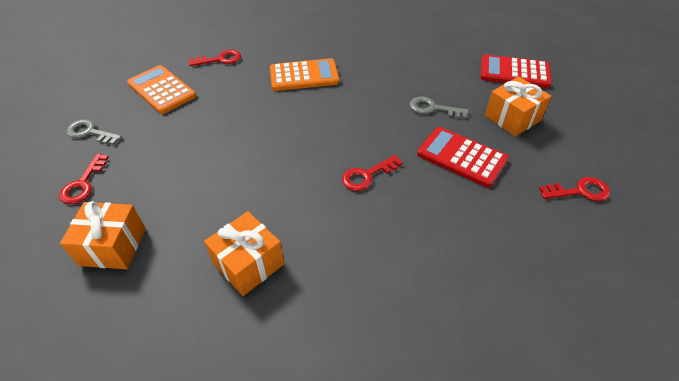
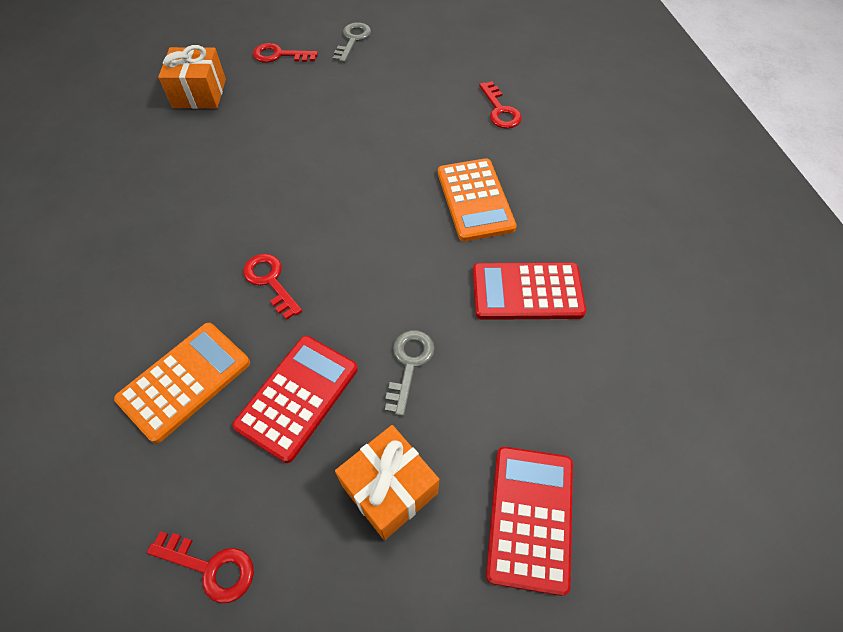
camera: 85 degrees right, 10 degrees up
orange calculator [127,65,196,114] -> orange calculator moved to [114,323,250,444]
orange gift [204,211,285,296] -> none
red key [539,177,610,201] -> red key turned 60 degrees counterclockwise [147,531,254,603]
none -> red calculator [473,262,586,320]

